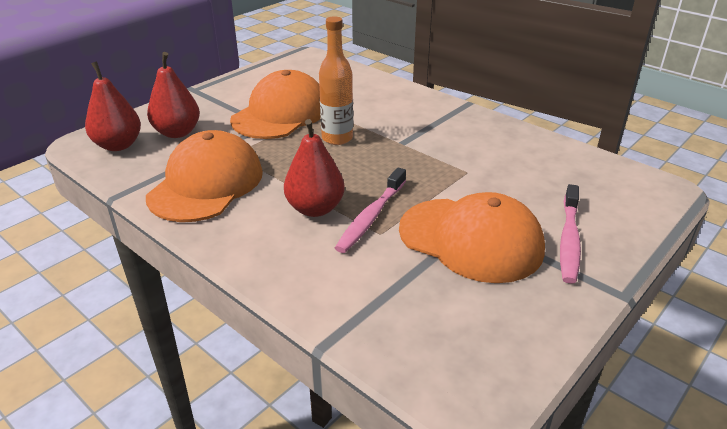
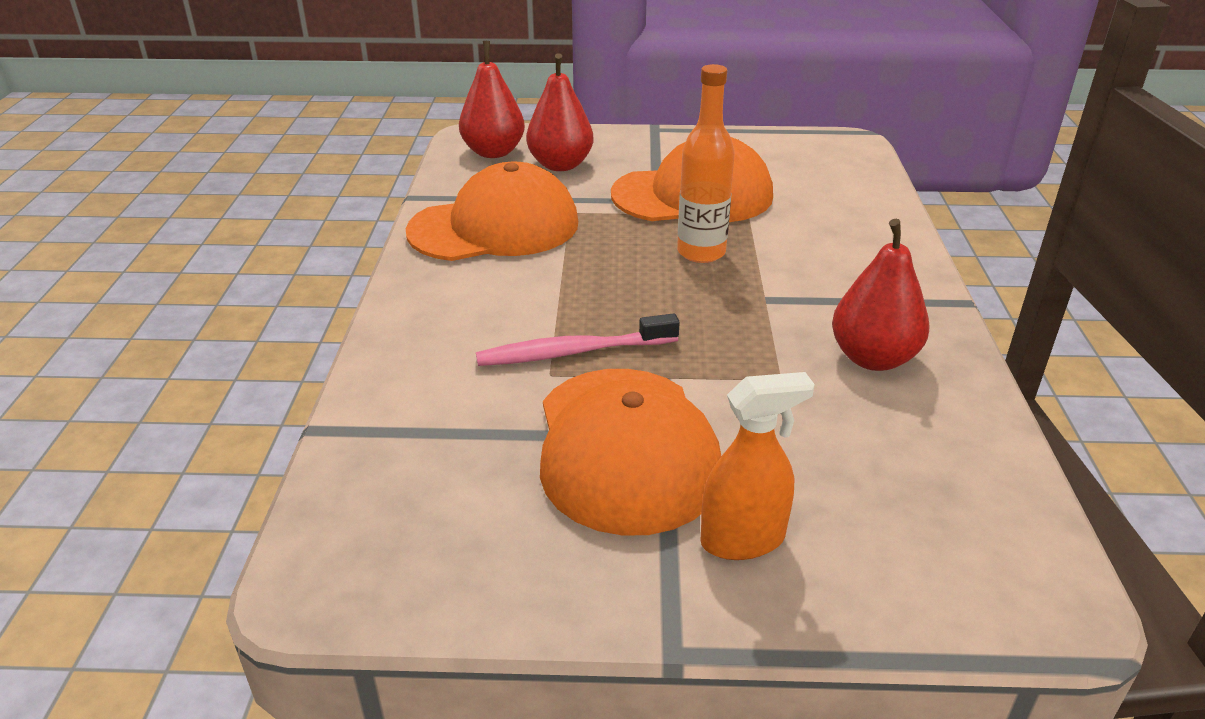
camera: 50 degrees right, 0 degrees up
red pear [284,119,345,217] -> red pear moved to [832,219,929,371]
pink toothbrush [560,184,581,284] -> orange spray bottle [700,372,815,560]

